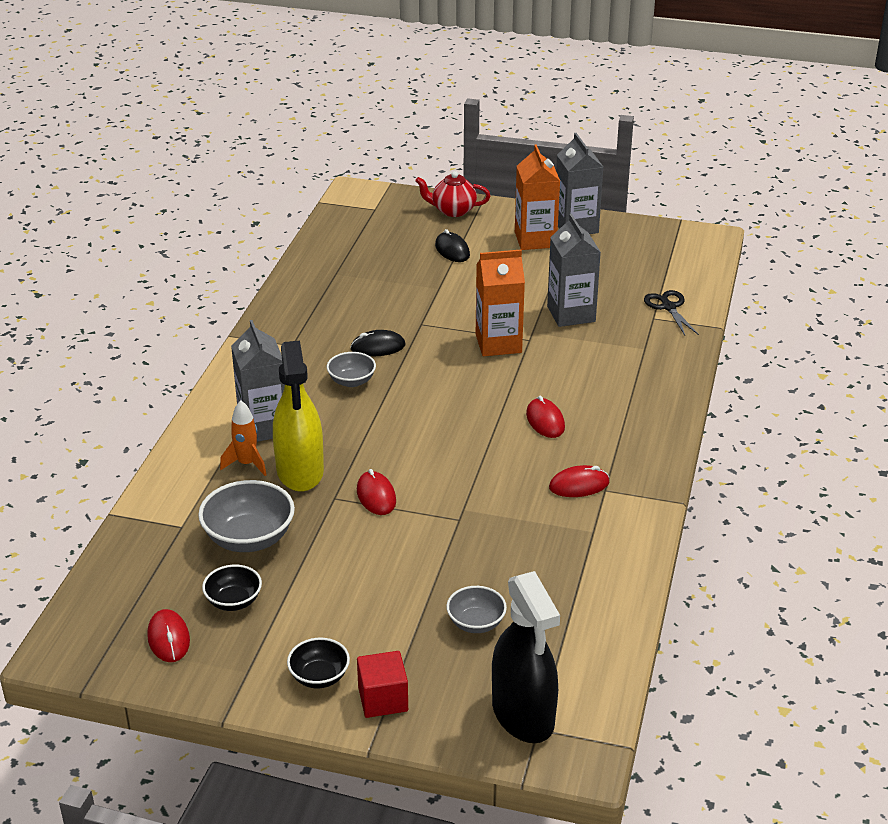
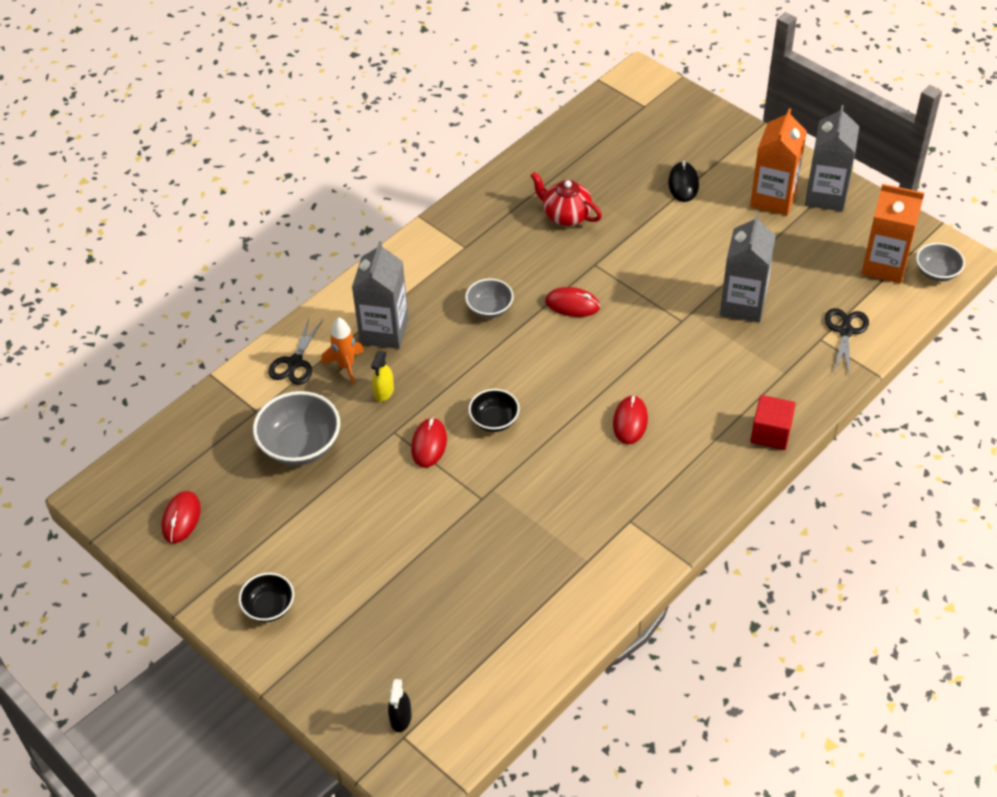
camera: 30 degrees right, 15 degrees up
black bowl [202,565,262,611] -> black bowl moved to [468,389,520,432]
yellow spray bottle [273,341,324,492] -> yellow spray bottle [371,351,394,402], size x0.42
black mouse [350,330,406,357] -> none
red cube [357,651,408,718] -> red cube moved to [751,395,796,450]
red teapot [415,171,490,217] -> red teapot moved to [530,172,602,226]
grey bowl [446,586,507,633] -> grey bowl moved to [916,243,965,282]
orange carton [476,250,525,356] -> orange carton moved to [861,184,924,284]
black spray bottle [492,571,560,743] -> black spray bottle [388,679,412,732], size x0.42
red mouse [549,465,609,497] -> red mouse moved to [545,287,600,317]
none -> black scissors [268,318,323,385]

